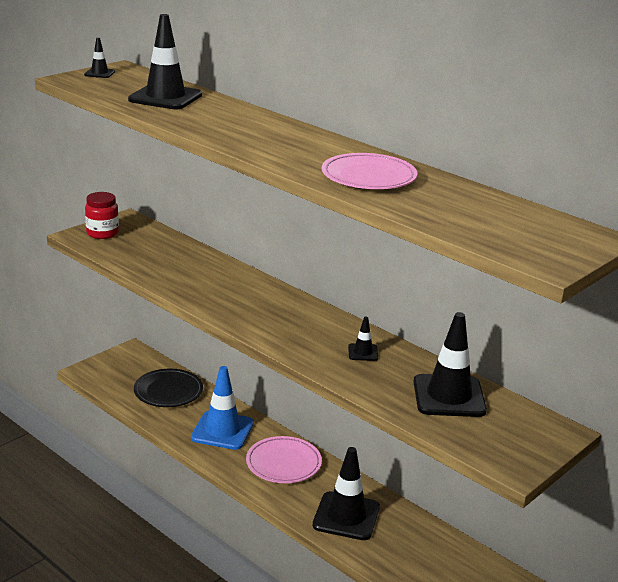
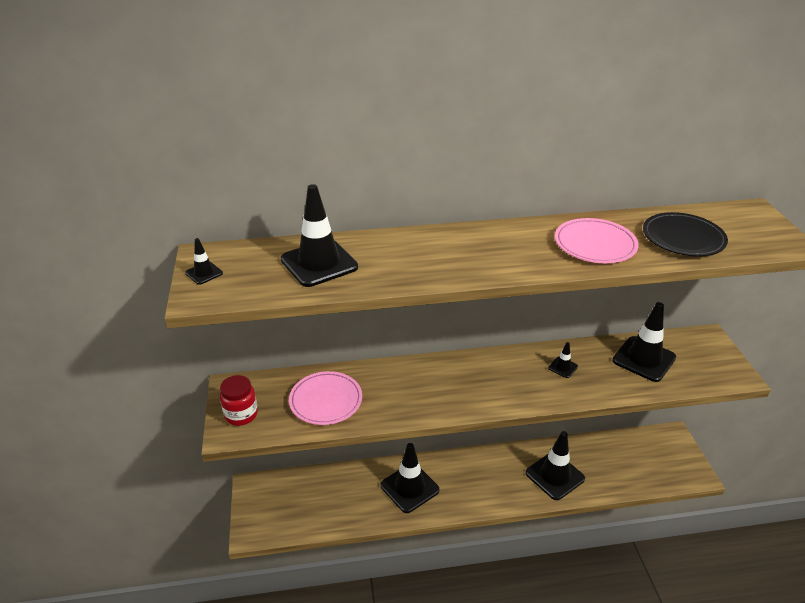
camera: 50 degrees left, 10 degrees up
black plate [134,369,203,407] -> black plate moved to [643,212,728,257]
blue traffic cone [191,366,254,450] -> black traffic cone [380,443,440,513]
pink plate [246,436,322,483] -> pink plate moved to [289,371,362,425]

